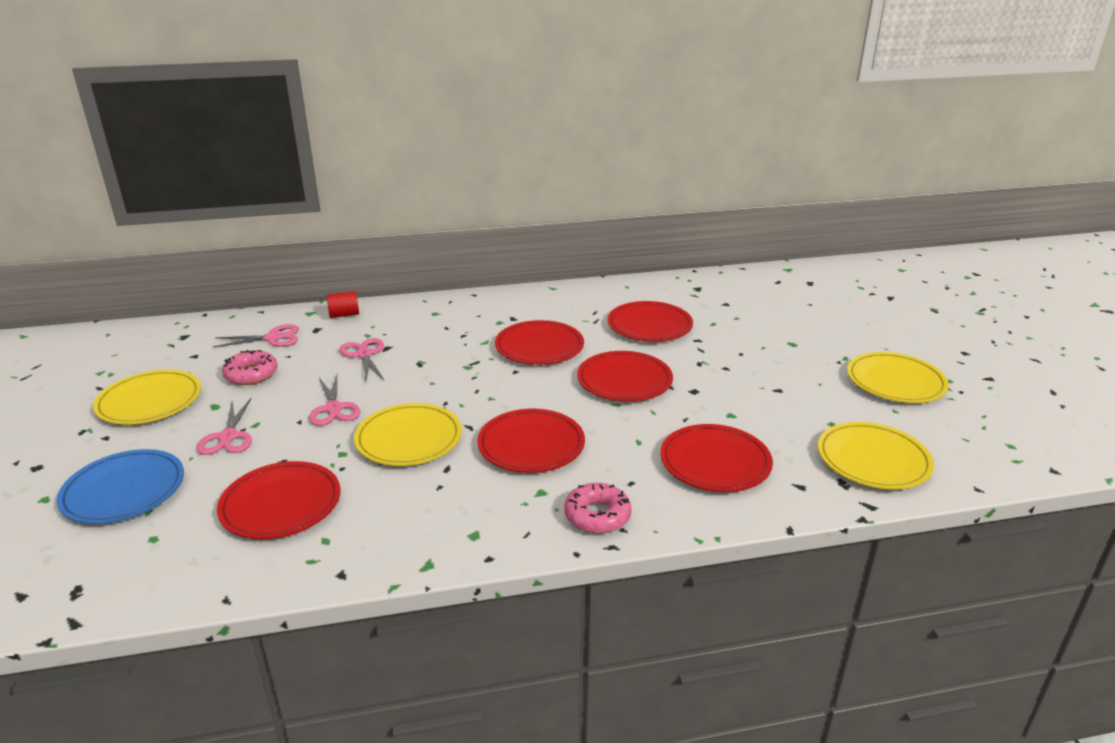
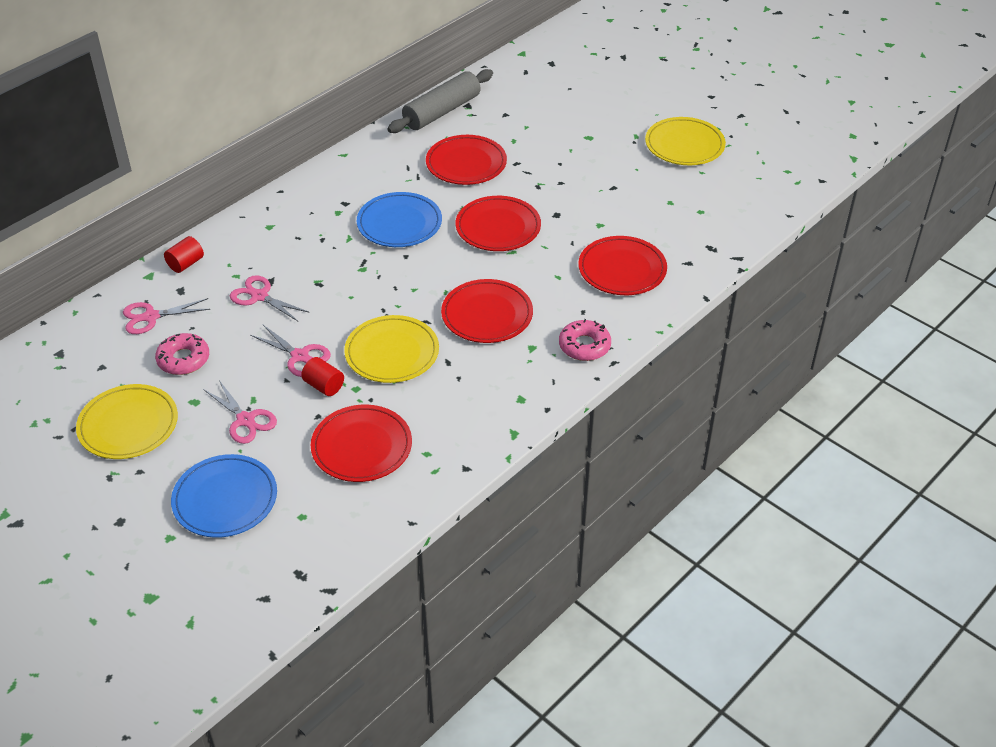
camera: 35 degrees left, 15 degrees up
pink scissors [213,324,299,347] -> pink scissors turned 150 degrees counterclockwise [123,298,210,334]
red plate [495,320,584,365] -> blue plate [357,192,442,247]
yellow plate [818,422,934,490] -> none
none -> red cylinder [301,357,344,396]
none -> grey rolling pin [388,69,493,133]

